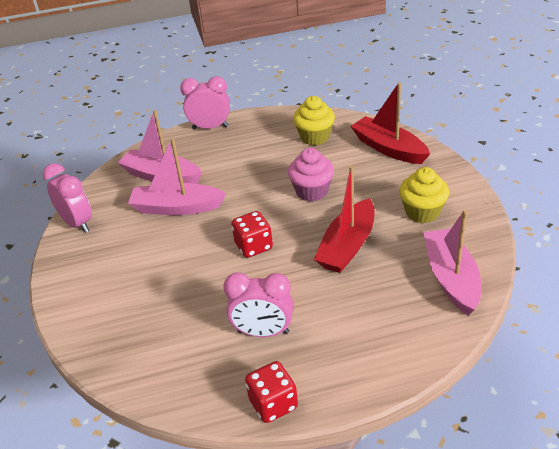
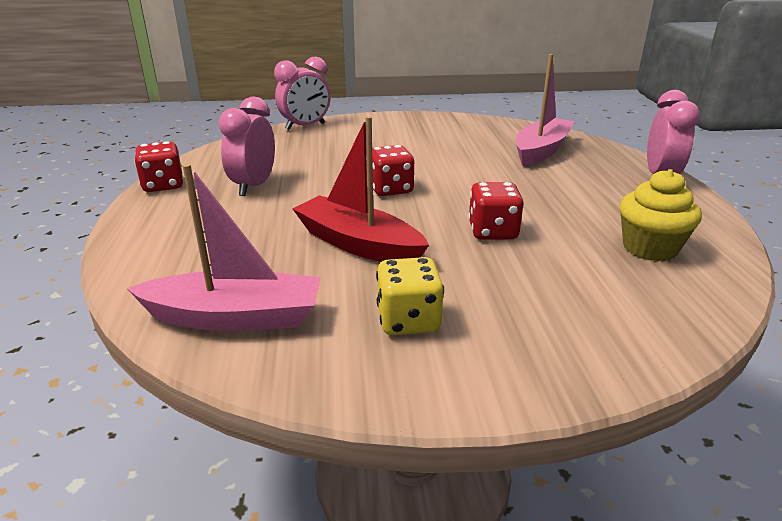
camera: 95 degrees right, 10 degrees down
pink clock [43,163,92,233] -> pink clock moved to [274,56,331,130]
pink boat [128,138,227,215] -> none
pink cupcake [288,148,334,201] -> red dice [468,182,524,240]
red boat [351,82,430,164] -> none
yellow cupcake [399,167,449,223] -> yellow dice [376,257,444,335]

